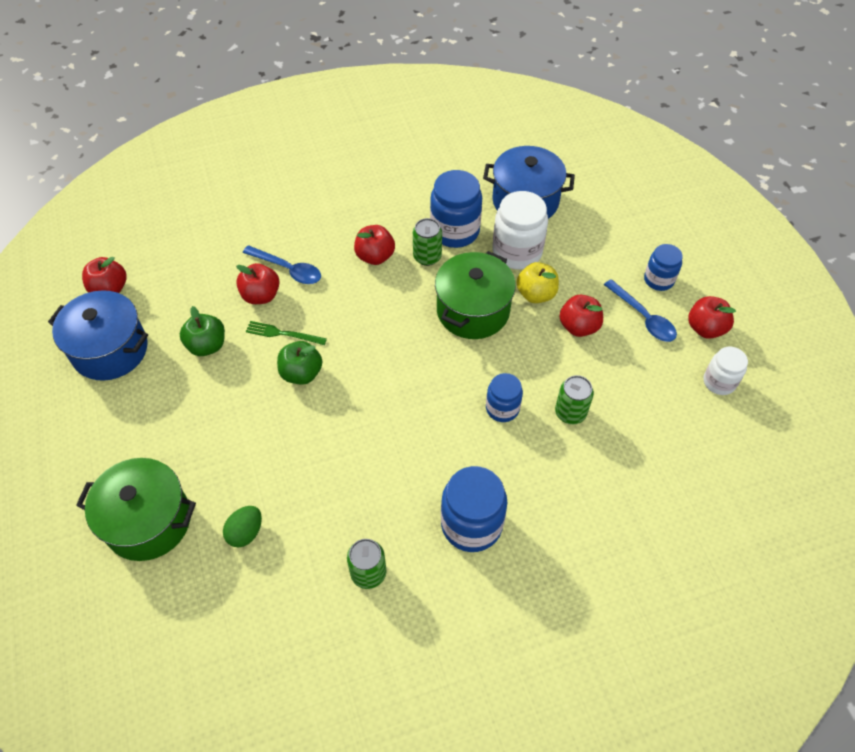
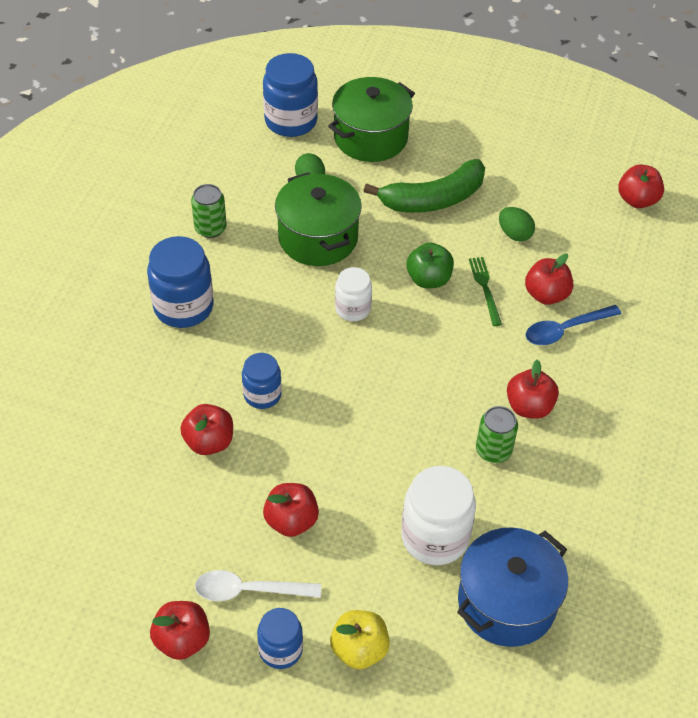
camera: 125 degrees right, 5 degrees down
blue pot [48,290,148,381] -> none
green apple [180,306,225,356] -> green egg [499,207,535,242]
green fork [246,321,327,345] -> green fork turned 60 degrees counterclockwise [469,257,502,326]
blue jar [430,170,482,248] -> blue jar moved to [263,53,318,137]
green pot [435,251,516,339] -> green pot moved to [275,172,362,266]
yellow apple [516,262,559,303] -> yellow apple moved to [330,610,390,669]
green can [555,375,594,424] -> red apple [180,404,233,455]
blue spoon [604,279,677,342] -> white spoon [195,570,321,601]
white jar [704,347,748,395] -> white jar moved to [335,267,372,321]
none -> green banana [364,159,485,213]

